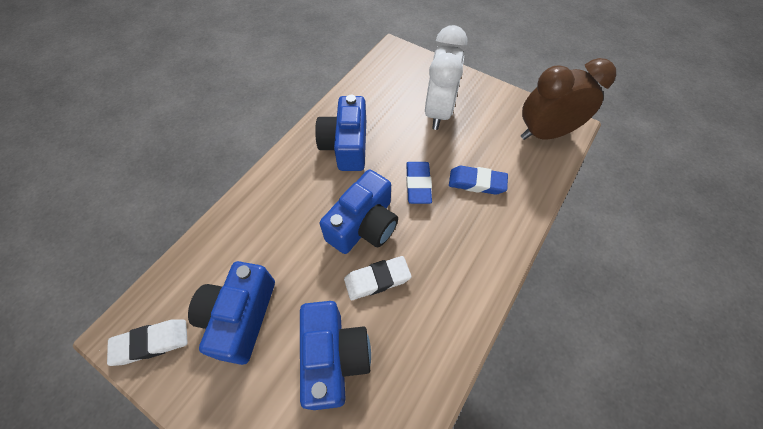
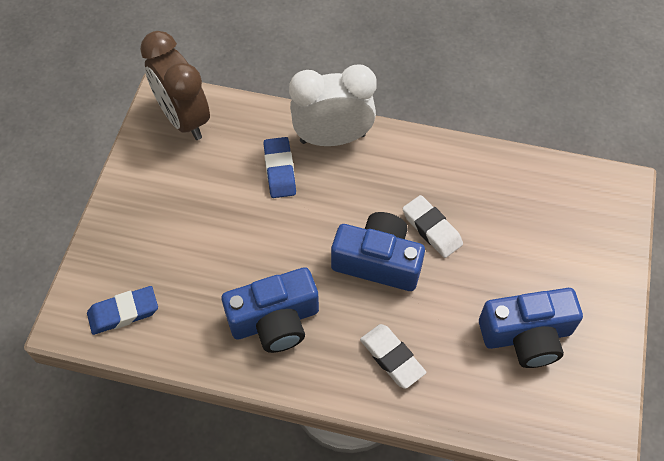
camera: 110 degrees left, 0 degrees up
white eraser [107,319,188,366] -> white eraser moved to [360,324,426,389]
blue camera [300,301,371,410] -> none
blue eraser [406,162,432,204] -> blue eraser moved to [87,286,158,335]
white clock [425,25,467,130] -> white clock moved to [289,64,377,146]

